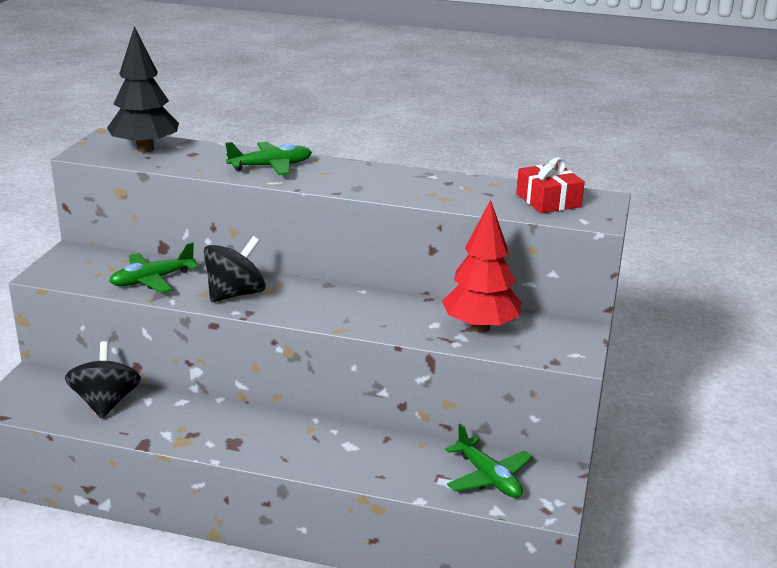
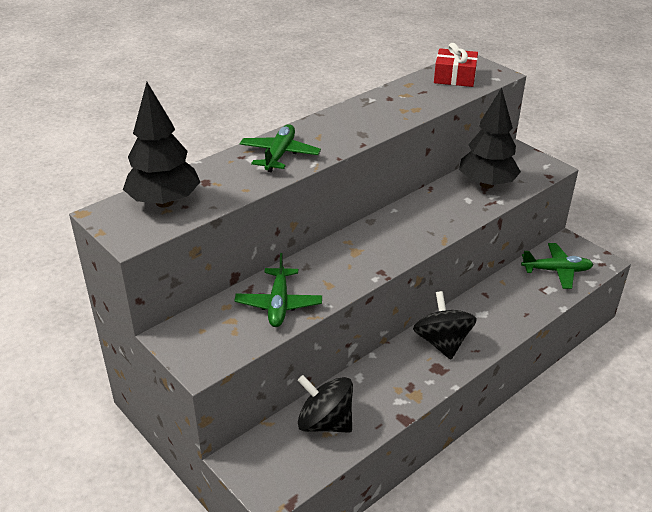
camera: 55 degrees left, 10 degrees up
black spinning top [204,236,266,302] -> black spinning top moved to [413,291,477,360]
red tree [442,199,521,333] -> black tree [459,88,521,189]

